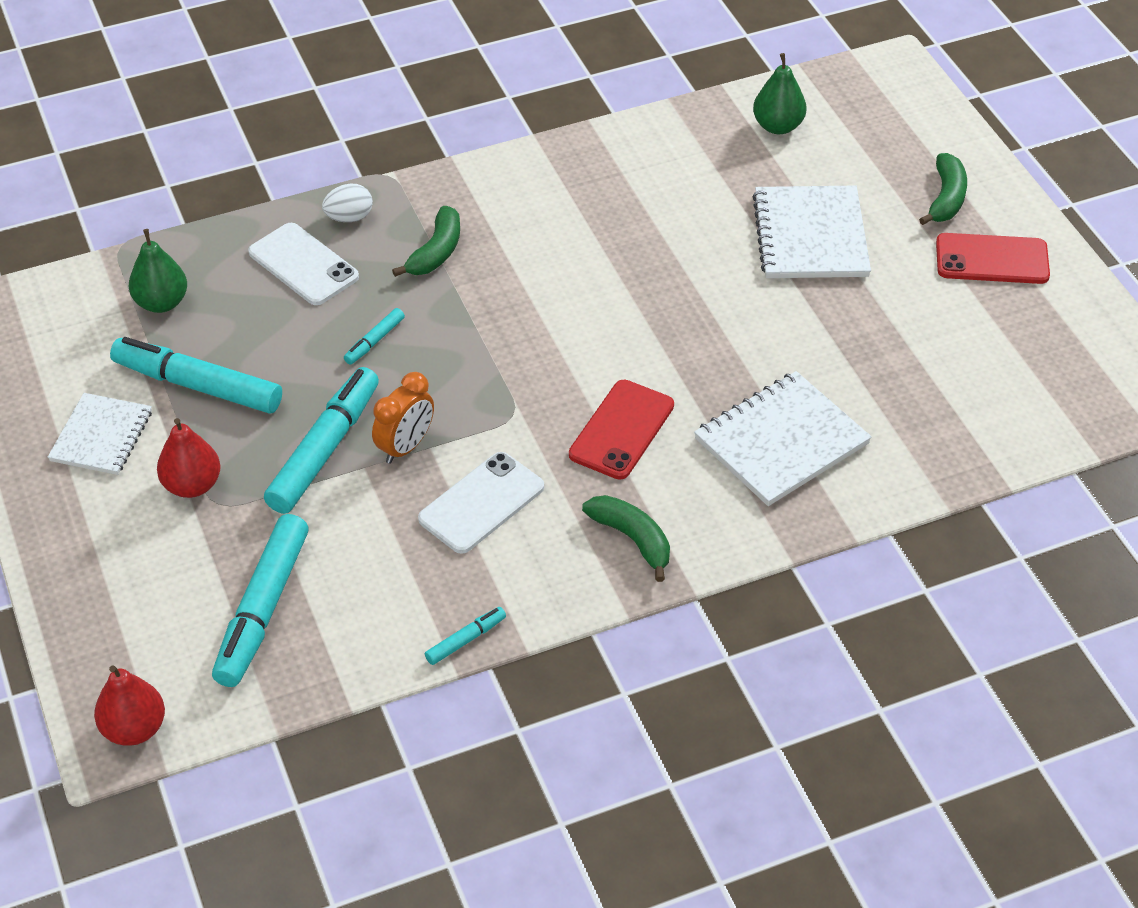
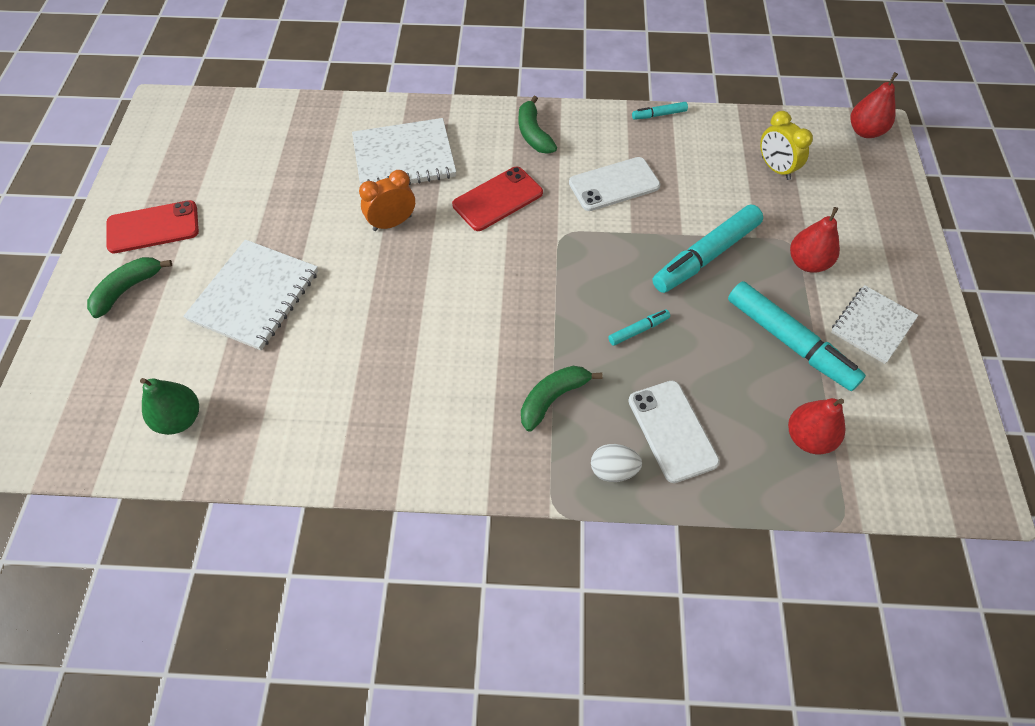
camera: 155 degrees left, 10 degrees up
green pear [129,229,187,313] -> red pear [788,398,846,454]
turquoise marker [212,514,309,687] -> yellow clock [760,111,813,180]
orange clock [372,372,434,464] -> orange clock moved to [359,170,415,231]
red phone [936,233,1050,284] -> red phone turned 45 degrees counterclockwise [106,200,199,253]

